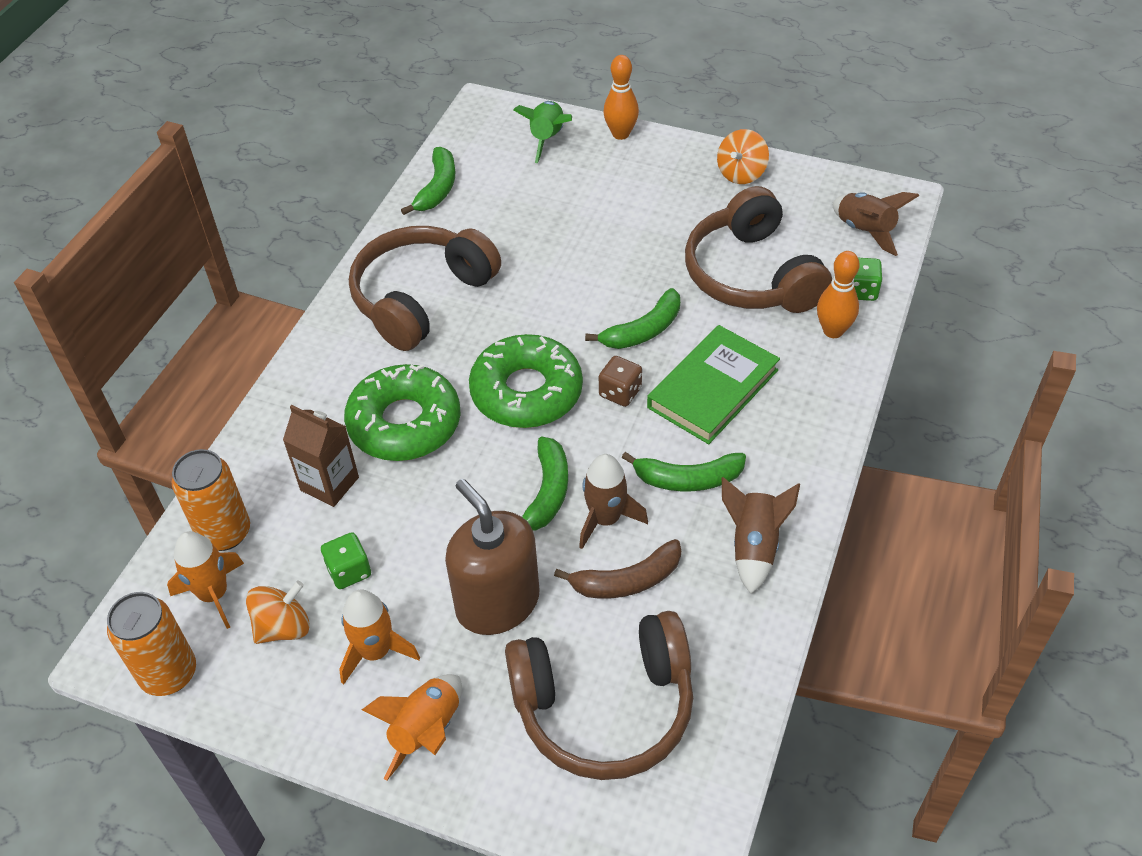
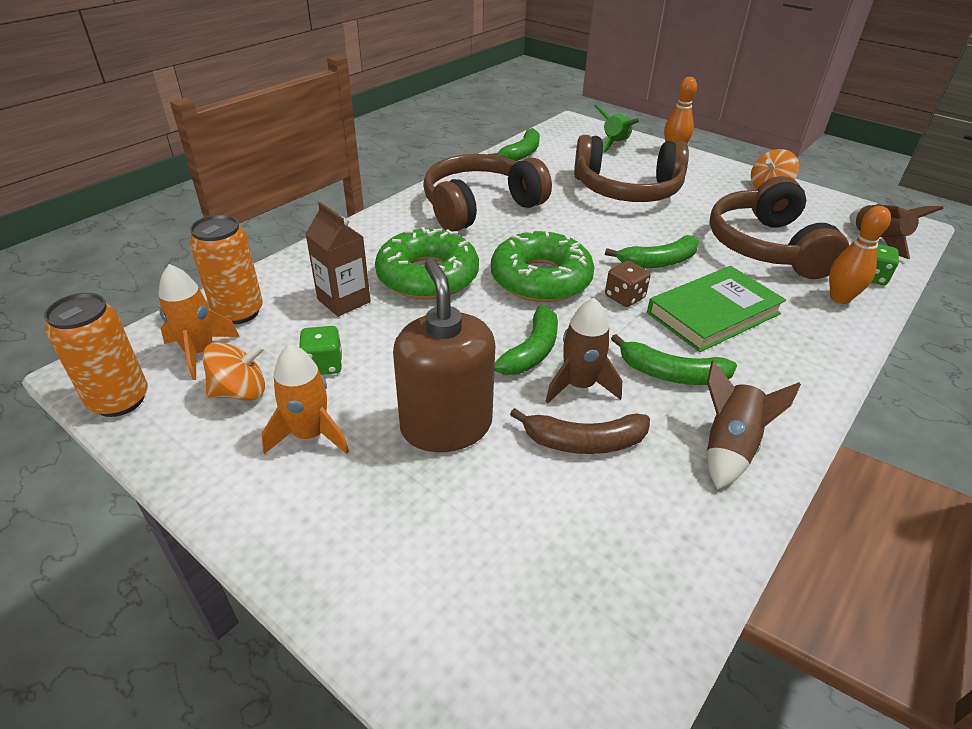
camera: 15 degrees right, 10 degrees down
orange rocket [362,674,462,781] -> none
brown headphones [505,611,693,780] -> brown headphones moved to [574,135,689,202]

